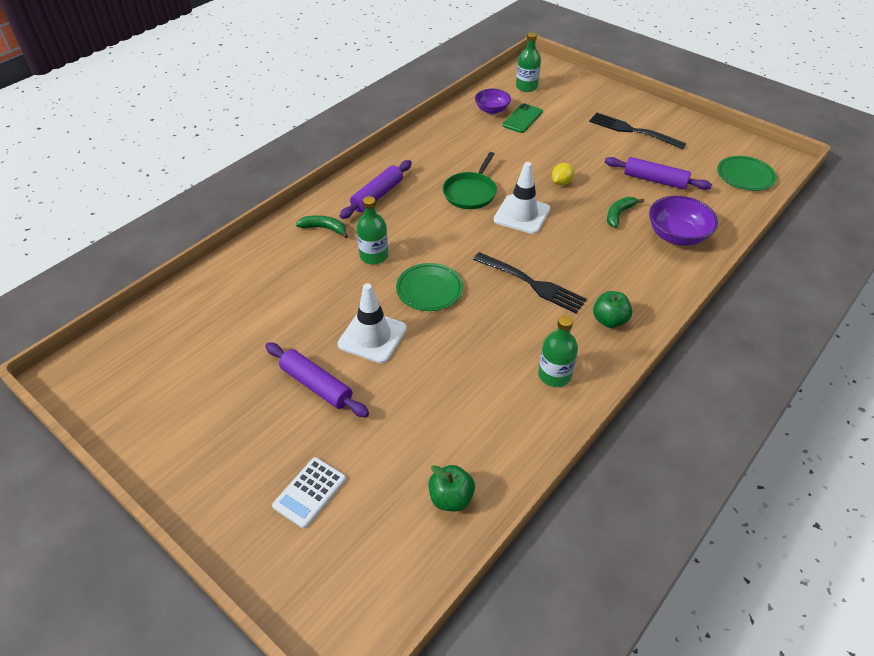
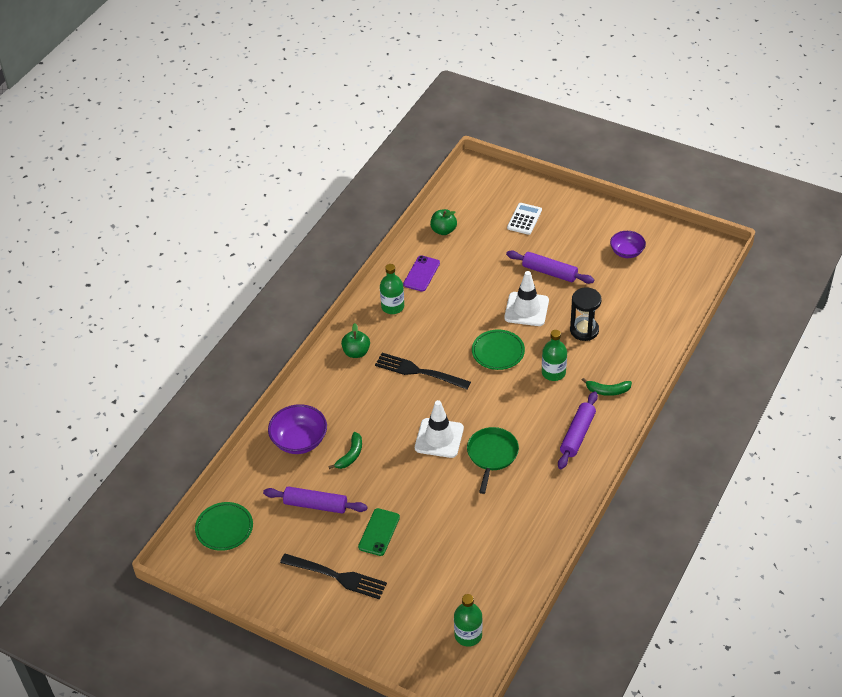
camera: 170 degrees right, 0 degrees up
purple bowl [475,89,511,114] -> purple bowl moved to [610,231,646,258]
green phone [502,103,543,133] -> green phone moved to [358,508,400,556]
yellow lemon [552,163,574,185] -> none
none -> purple phone [403,255,440,292]
none -> black hourglass [570,288,602,341]

